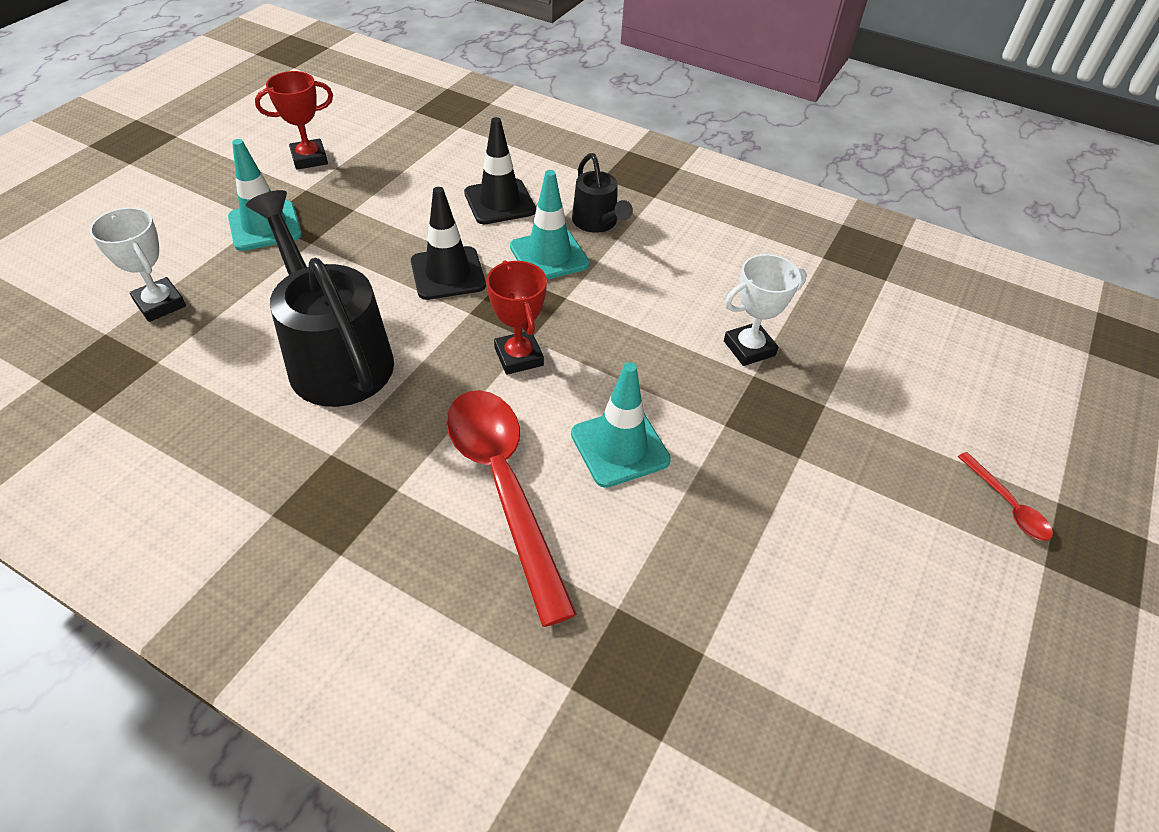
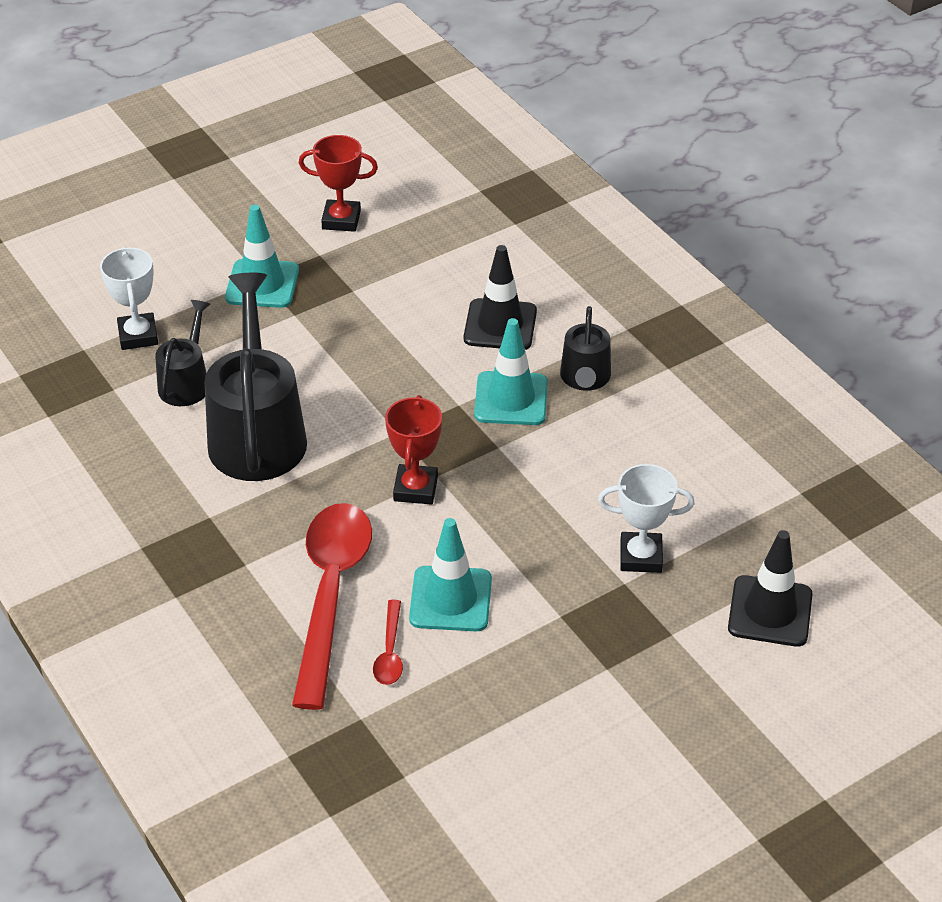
camera: 30 degrees right, 5 degrees down
black traffic cone [411,187,486,300] -> black traffic cone moved to [728,530,813,647]
red spoon [958,452,1053,541] -> red spoon moved to [373,600,403,685]
none -> black watering can [155,300,210,406]

